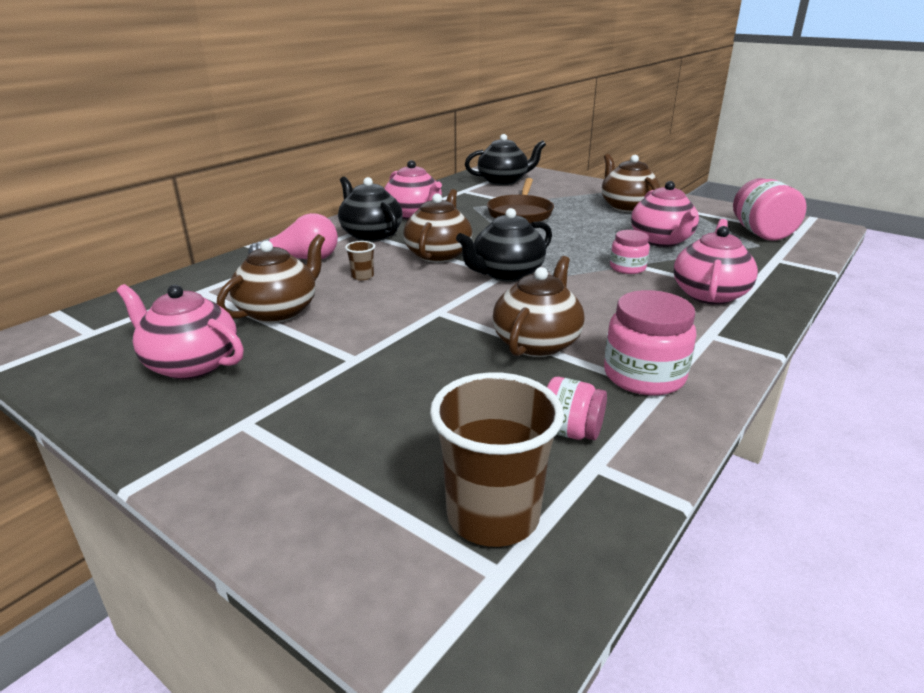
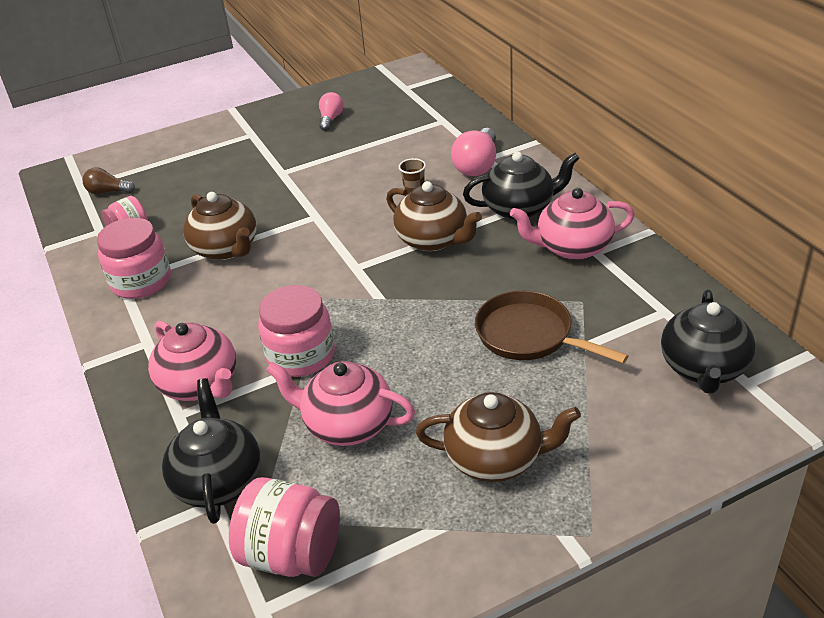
camera: 120 degrees right, 10 degrees up
pink teapot [117,284,244,379] -> pink light bulb [319,92,344,131]
brown teapot [217,234,325,323] -> none
brown cup [430,372,564,547] -> brown light bulb [83,167,135,195]
black teapot [456,208,552,282] -> black teapot moved to [162,378,261,524]
pink jar [610,230,650,274] -> pink jar [258,285,335,377], size x1.65

